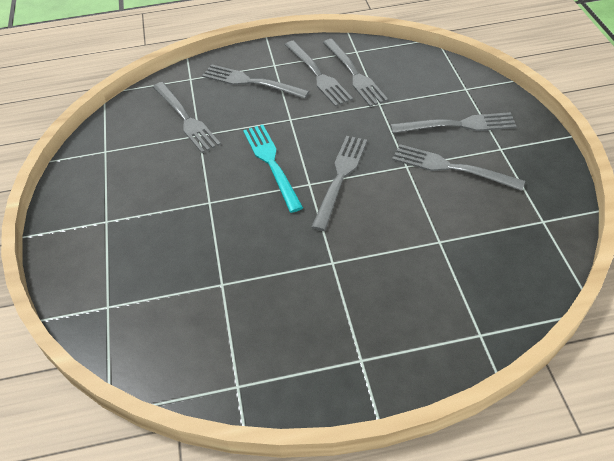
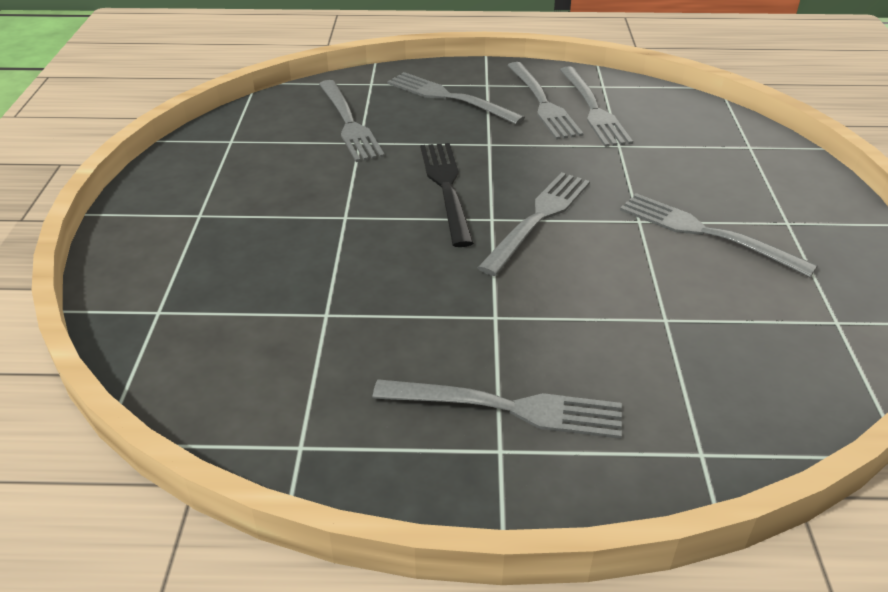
camera: 10 degrees right, 10 degrees down
turquoise fork [243,125,303,213] -> black fork [420,143,474,247]
grey fork [391,112,517,133] -> grey fork moved to [372,379,622,439]

